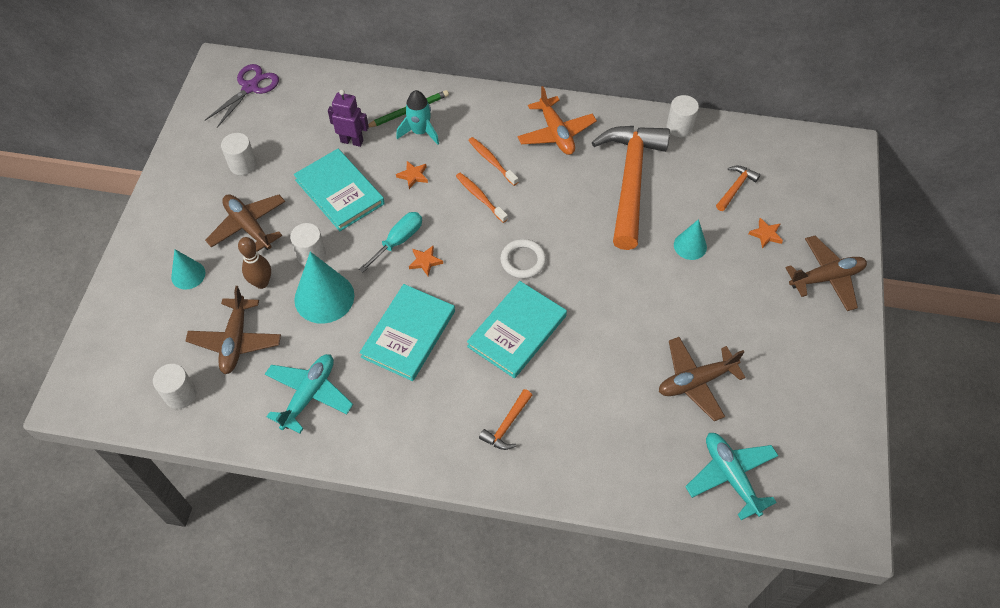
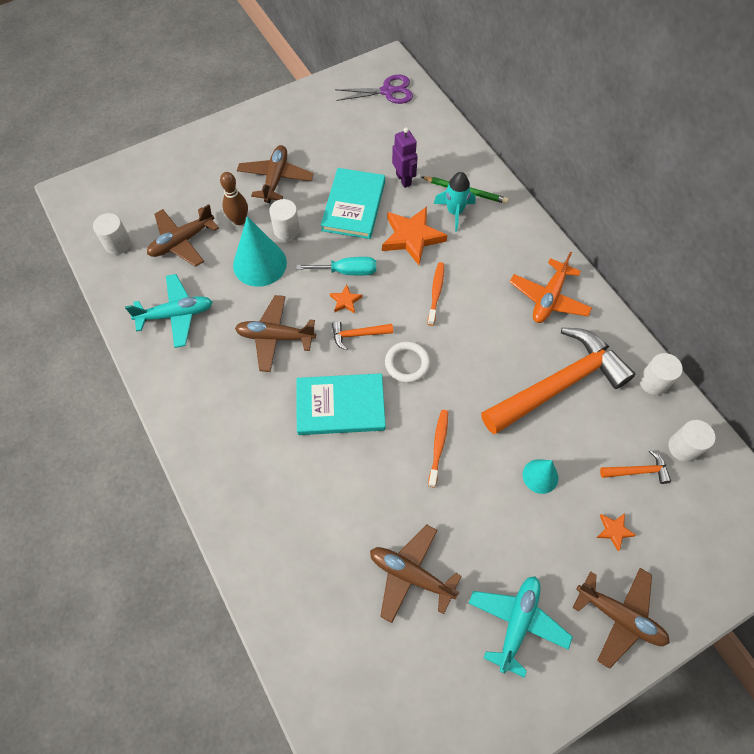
camera: 50 degrees right, 5 degrees up
turquoise cone [171,249,205,289] -> none
white cylinder [221,133,257,175] -> white cylinder moved to [668,420,715,462]
turquoise book [360,284,455,381] -> brown plane [235,295,316,372]
orange star [396,161,428,189] -> orange star [382,207,447,265], size x2.12
orange toothbrush [468,137,518,186] -> orange toothbrush moved to [428,410,448,488]
orange hammer [479,389,532,450] -> orange hammer moved to [332,321,393,350]
turquoise plane [685,433,779,520] -> turquoise plane moved to [469,576,573,678]

